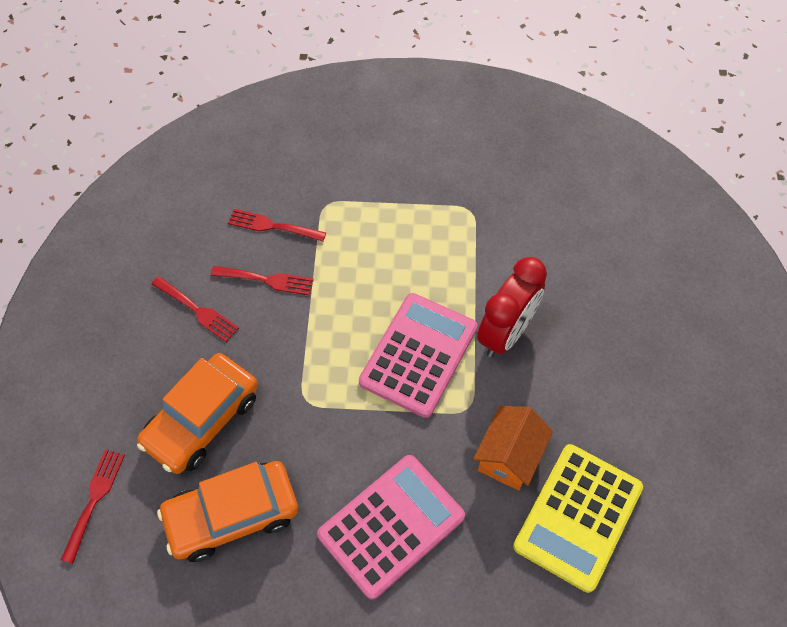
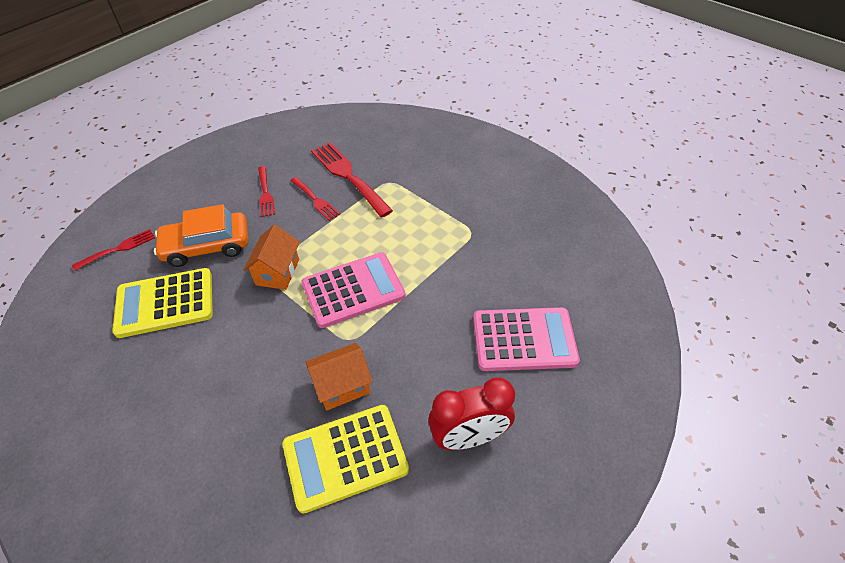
camera: 40 degrees right, 10 degrees down
orange car [157,461,298,562] -> yellow calculator [112,268,213,338]
red fork [228,209,326,242] -> red fork [311,142,393,218], size x1.78
pink calculator [317,455,465,600] -> pink calculator moved to [473,307,580,371]
red clock [477,257,547,357] -> red clock moved to [428,377,515,450]
none -> orange house [243,224,300,290]

